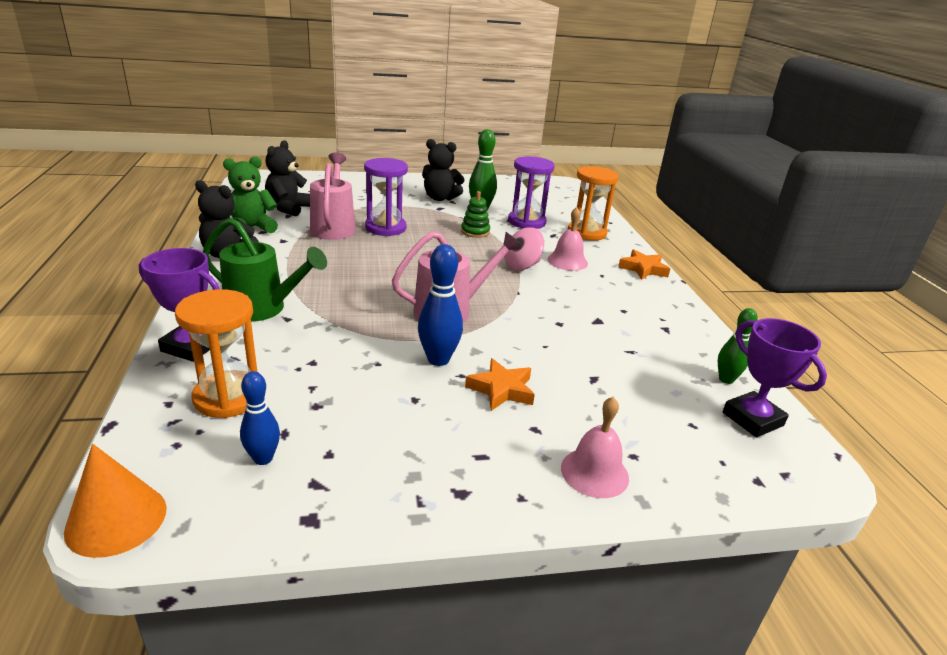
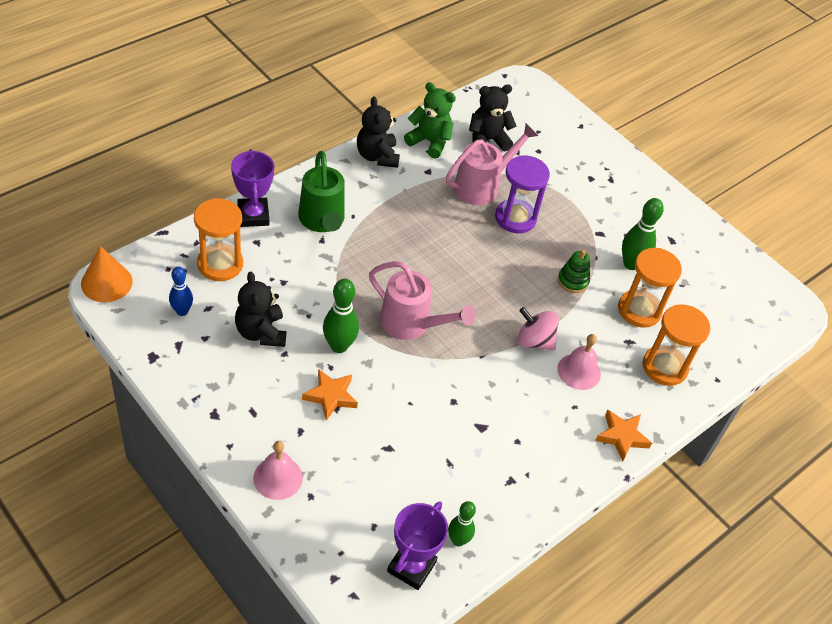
camera: 55 degrees right, 20 degrees up
blue bowling pin [418,244,463,366] -> green bowling pin [323,279,359,353]
black teddy bear [422,139,465,201] -> black teddy bear moved to [235,272,286,347]
purple hourglass [508,156,554,229] -> orange hourglass [618,248,682,328]

